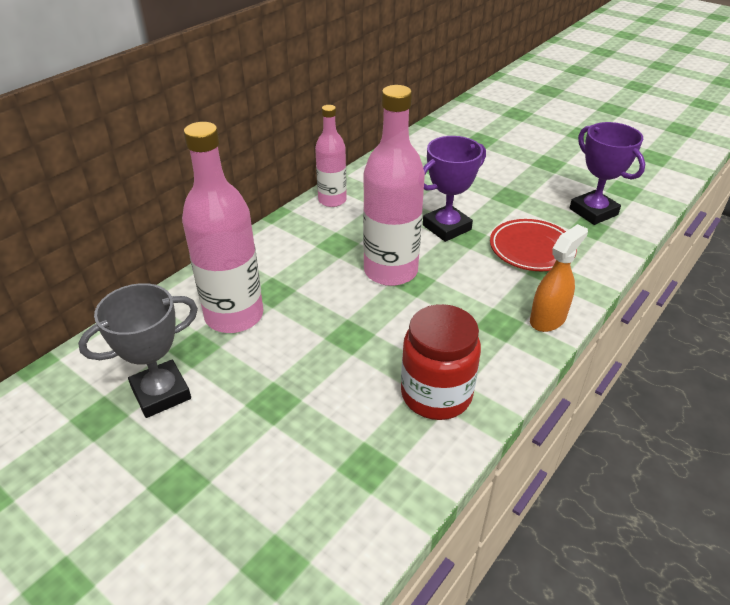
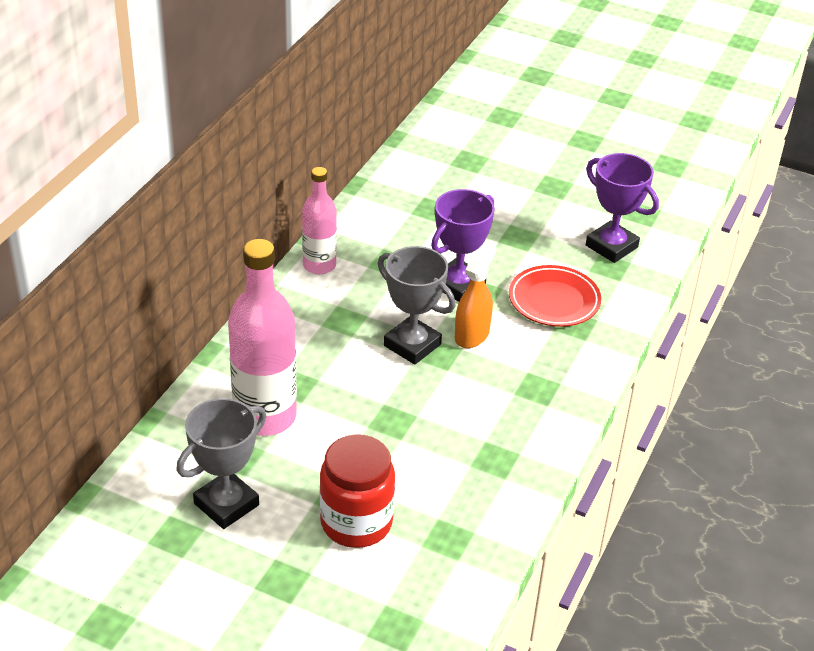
camera: 15 degrees left, 0 degrees up
pink bottle [363,85,425,286] -> grey trophy [378,246,456,365]
red jar [401,304,481,420] -> red jar moved to [320,435,395,548]
orange spray bottle [530,224,588,332] -> orange spray bottle moved to [455,243,496,348]

